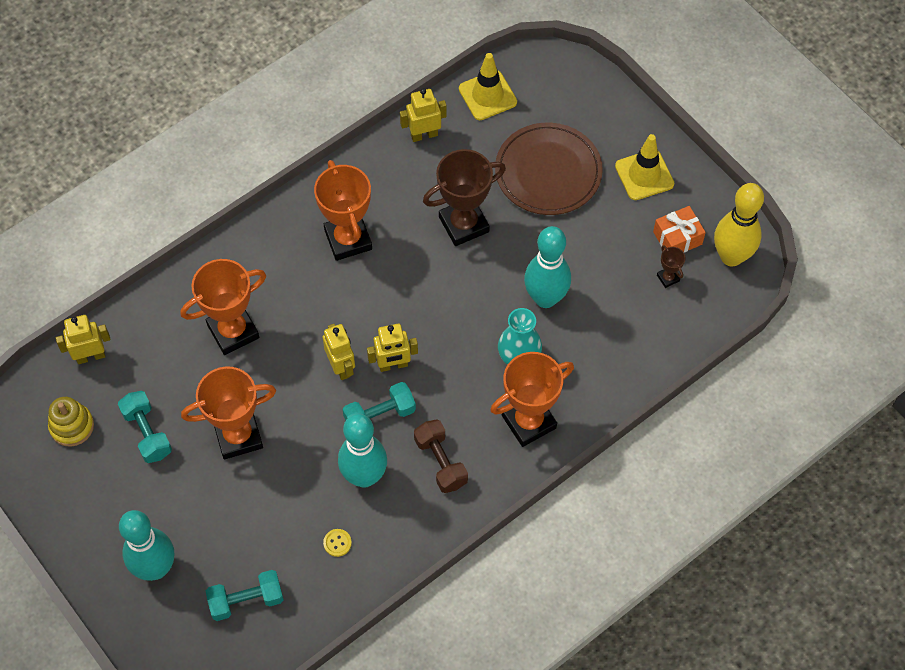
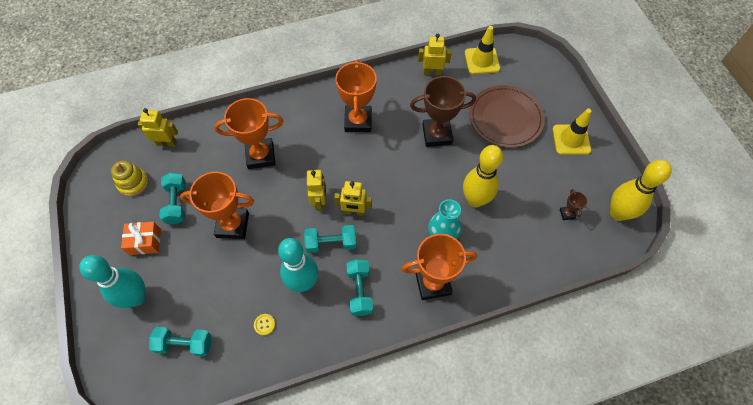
camera: 20 degrees right, 0 degrees up
brown dumbbell [414,419,468,493] -> turquoise dumbbell [346,259,373,316]
turquoise bowling pin [524,226,571,308] -> yellow bowling pin [463,145,503,207]
orange gift [653,206,706,253] -> orange gift moved to [121,222,161,255]

